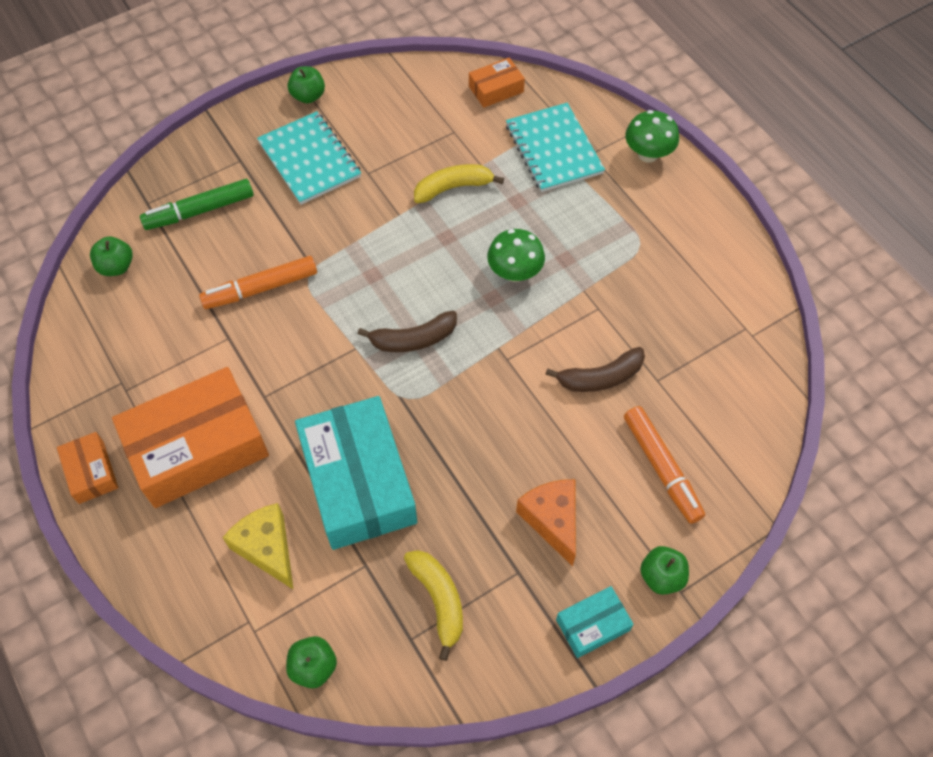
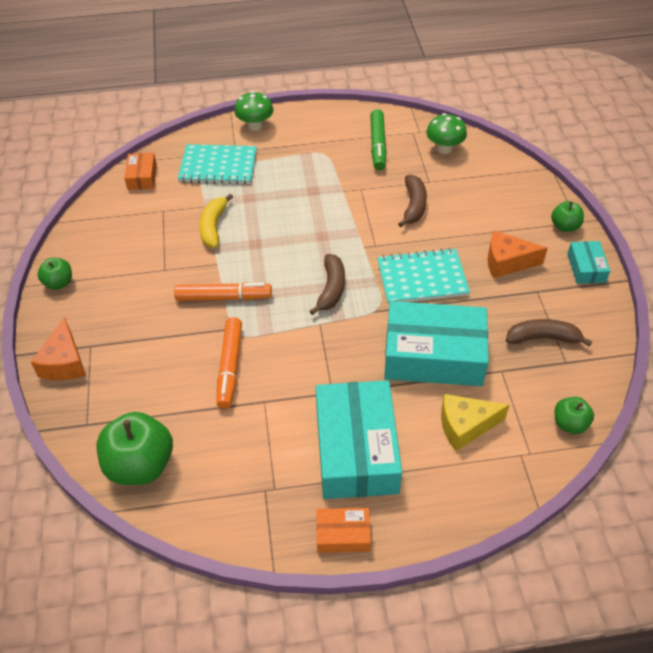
camera: 65 degrees left, 10 degrees down
green apple [90,237,133,276] -> green apple [97,412,173,485], size x1.87
orange box [112,367,269,508] -> turquoise box [316,380,402,499]
green marker [140,179,254,230] -> green marker moved to [370,109,387,170]
turquoise notebook [257,111,361,205] -> turquoise notebook moved to [377,248,470,304]
yellow banana [404,550,463,661] -> brown banana [506,319,592,347]
green mushroom [487,229,545,282] -> green mushroom moved to [426,113,467,154]
orange marker [624,406,705,524] -> orange marker moved to [174,282,272,301]
none -> orange cheese [31,317,86,380]

